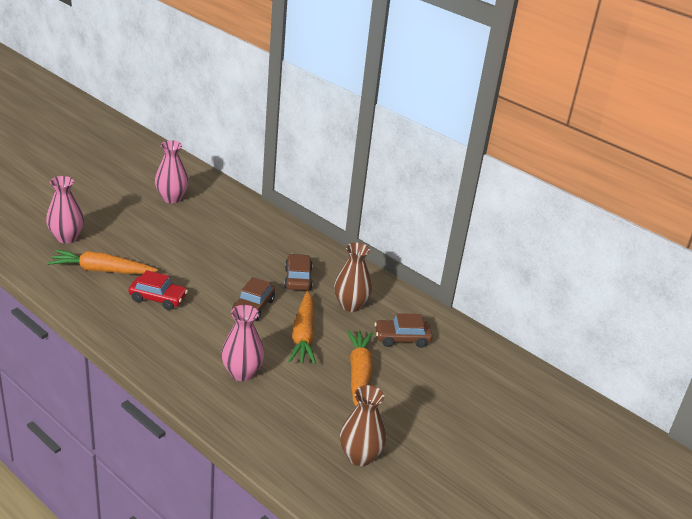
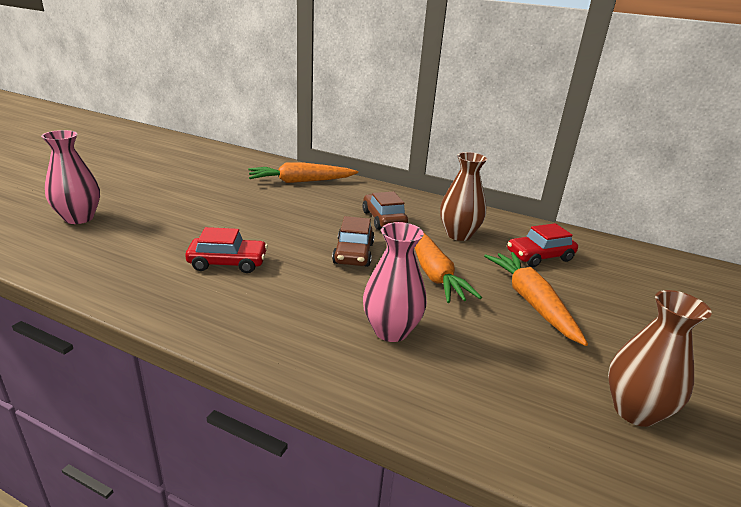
camera: 15 degrees left, 5 degrees down
orange carrot [48,250,158,274] -> orange carrot moved to [248,162,358,183]
pink vase [155,140,189,203] -> none
brown car [375,313,433,348] -> red car [507,223,578,267]

